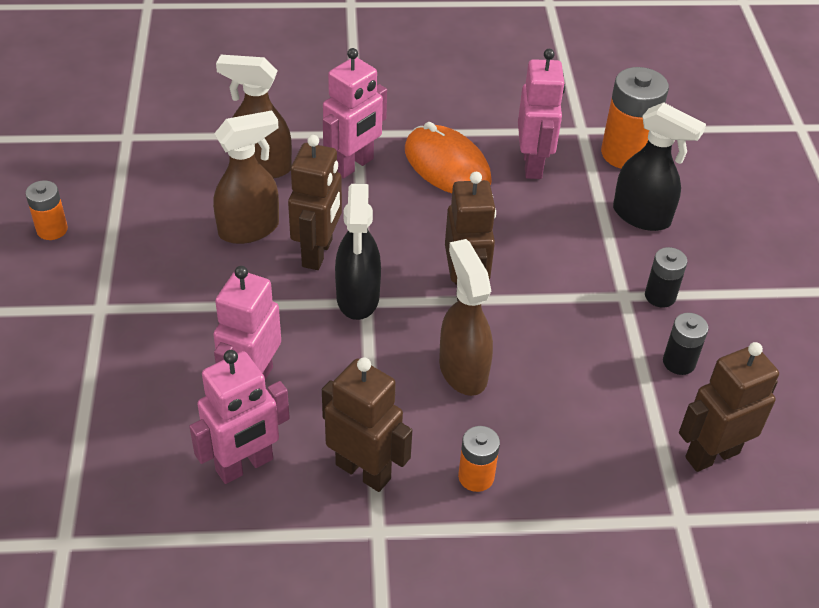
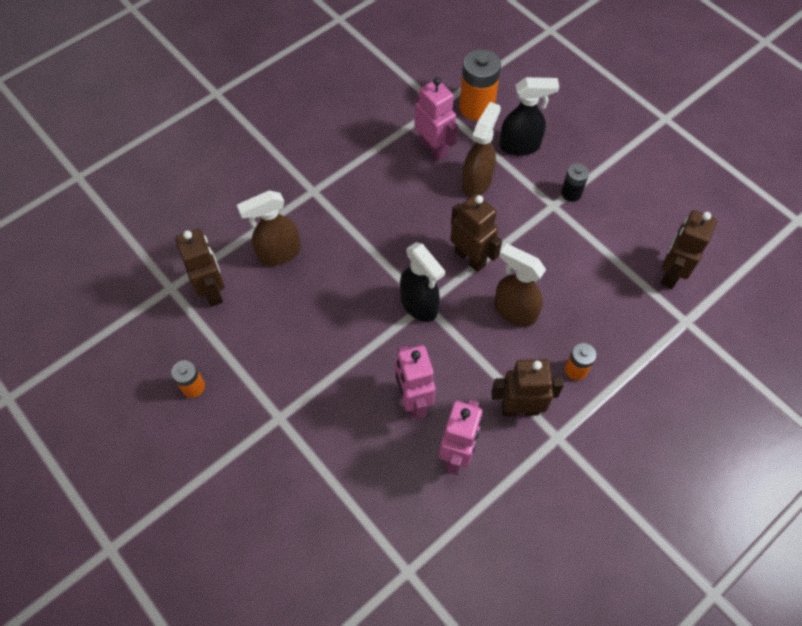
camera: 35 degrees left, 15 degrees up
brown spray bottle [213,110,279,244] -> brown spray bottle moved to [462,102,501,197]
brown robot [288,135,342,270] -> brown robot moved to [176,229,225,307]
pink robot [323,48,387,179] -> none
orange mouse [405,122,492,193] -> none
black battery [663,313,709,375] -> none

